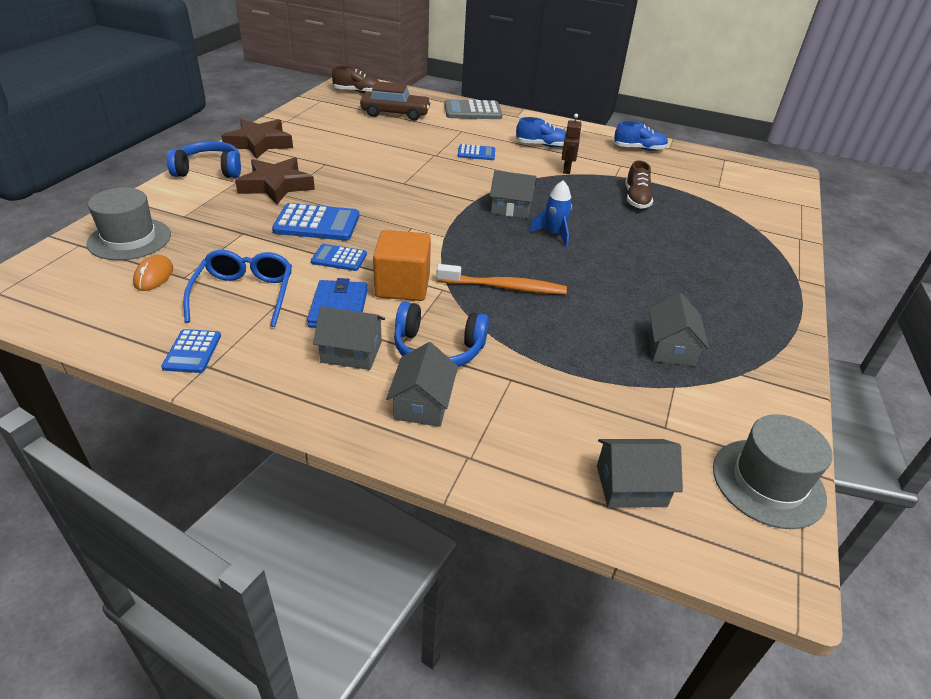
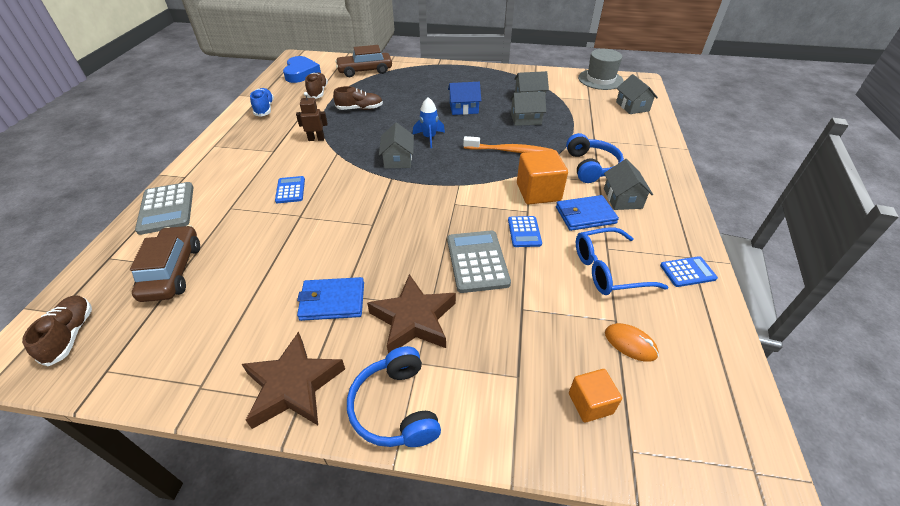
camera: 100 degrees left, 5 degrees up
grey hat [86,188,171,260] -> orange cube [569,369,622,423]
orange mouse [133,255,173,291] -> orange mouse turned 45 degrees clockwise [605,323,659,361]
blue calculator [272,203,359,241] -> grey calculator [447,230,511,293]
grey house [386,342,458,427] -> grey house moved to [510,92,546,126]
orange toothbrush [436,264,567,294] -> orange toothbrush turned 105 degrees clockwise [463,136,553,153]
blue shoe [515,117,566,147] -> none
none -> blue heart [283,56,321,83]
none -> blue wallet [297,277,364,321]
none -> brown shoe [305,72,328,99]
none -> brown car [335,45,392,77]
none -> blue house [448,82,481,115]

